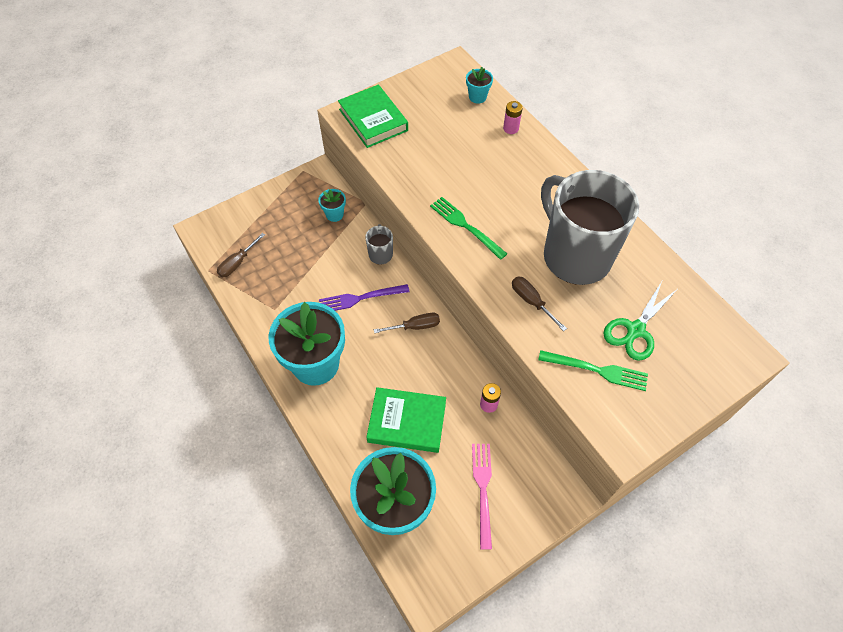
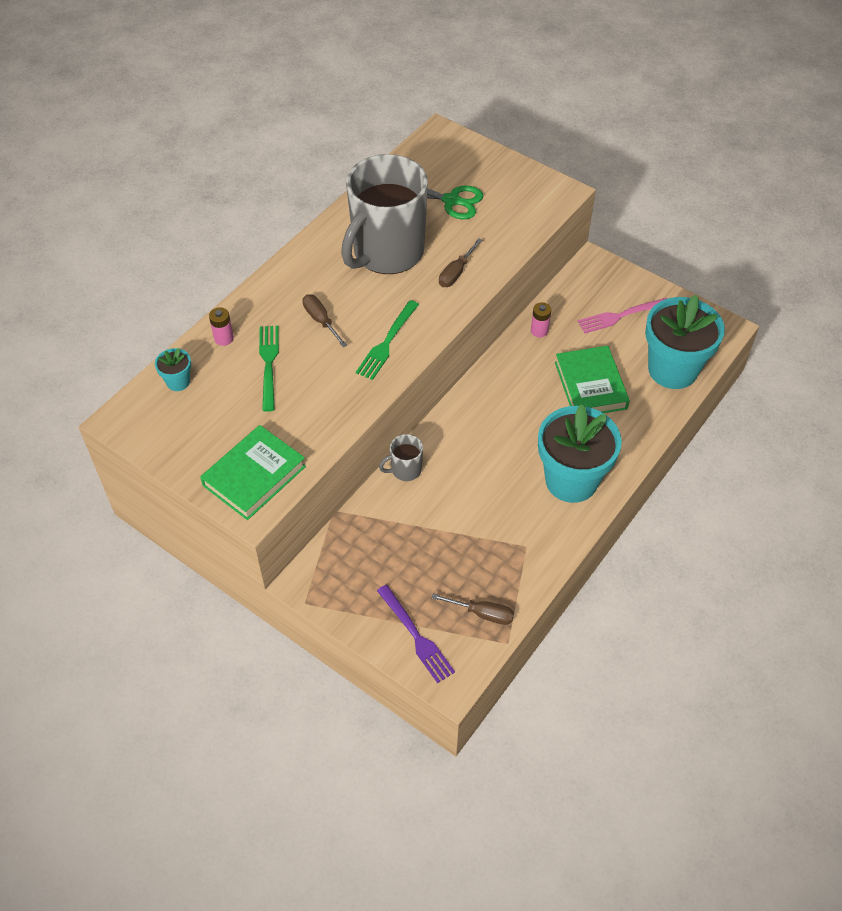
camera: 110 degrees left, 5 degrees down
turquoise flower pot [318,189,346,222] -> none
purple fork [319,284,410,311] -> purple fork moved to [377,585,455,683]
brown screwdriver [374,313,440,333] -> brown screwdriver moved to [303,294,347,347]
green fork [538,350,648,391] -> green fork moved to [259,326,279,412]

